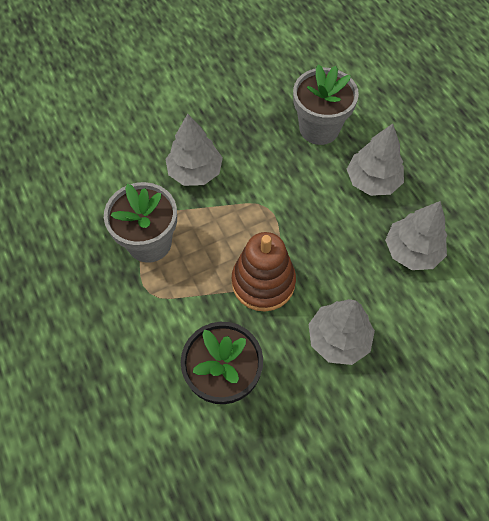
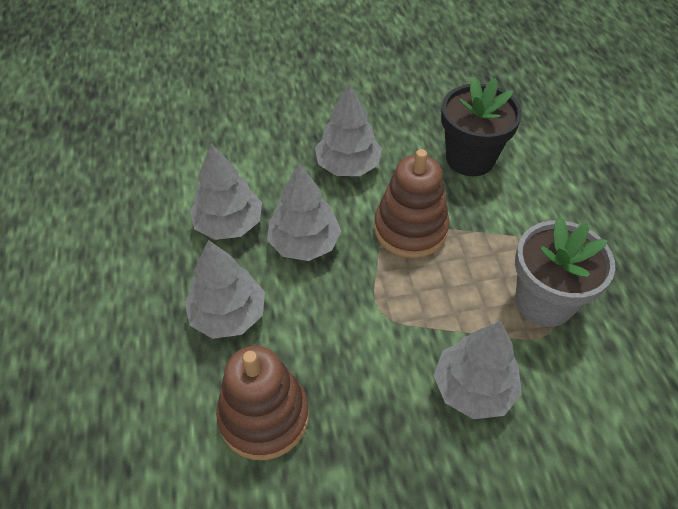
camera: 165 degrees left, 10 degrees down
grey flower pot [293,64,359,145] -> brown stacking toy [216,346,309,460]
none -> grey tree [267,164,342,261]

